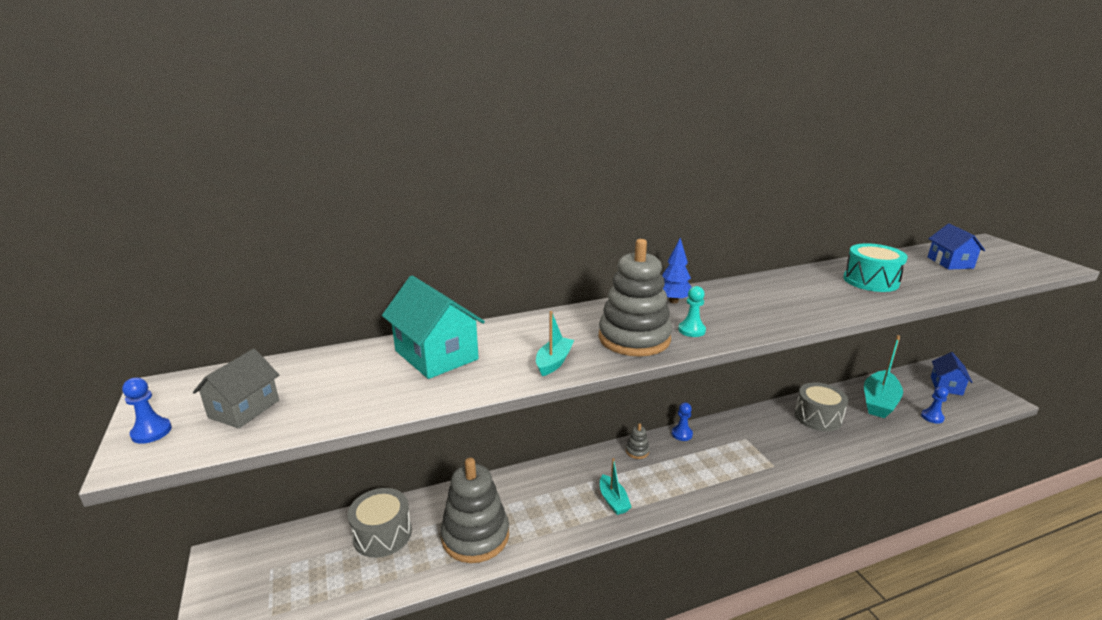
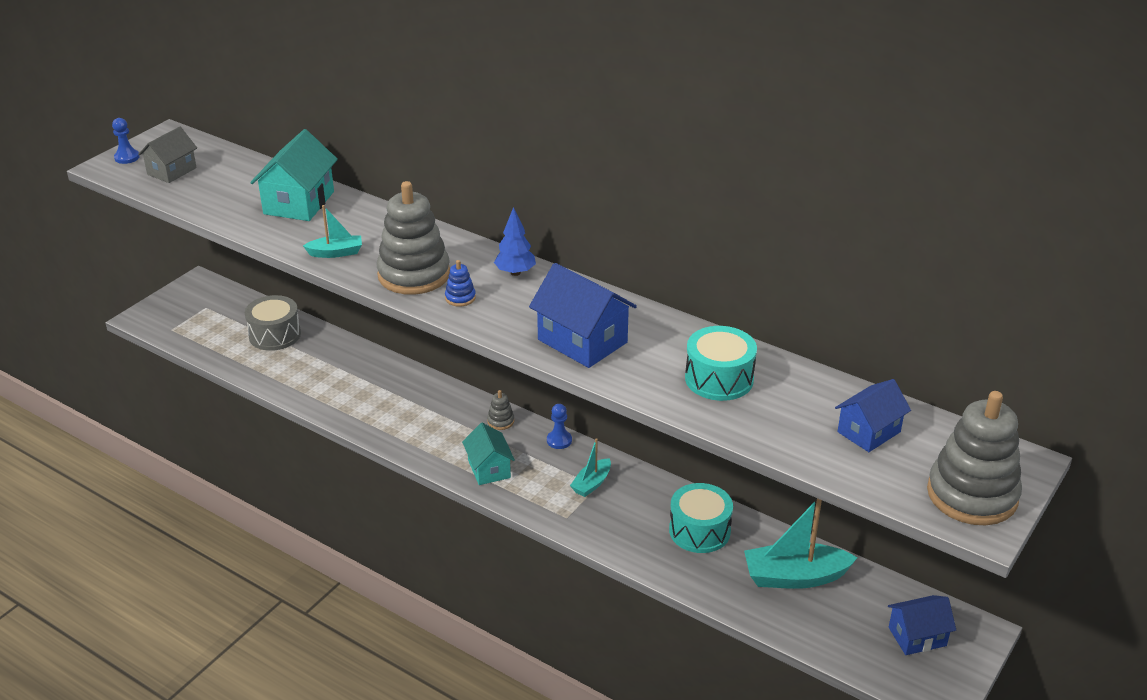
camera: 55 degrees right, 10 degrees up
grey house [193,349,279,429] -> grey house turned 45 degrees counterclockwise [138,127,197,183]
grey stacking toy [441,458,509,563] -> grey stacking toy moved to [927,391,1022,525]
turquoise boat [600,458,631,515] -> turquoise boat moved to [570,438,611,497]
turquoise pawn [678,286,706,337] -> blue stacking toy [445,260,476,307]
grey drum [794,382,848,431] -> turquoise drum [669,483,733,553]
blue pawn [921,386,948,424] -> none
none -> turquoise house [462,423,515,485]
none -> blue house [529,263,637,368]

